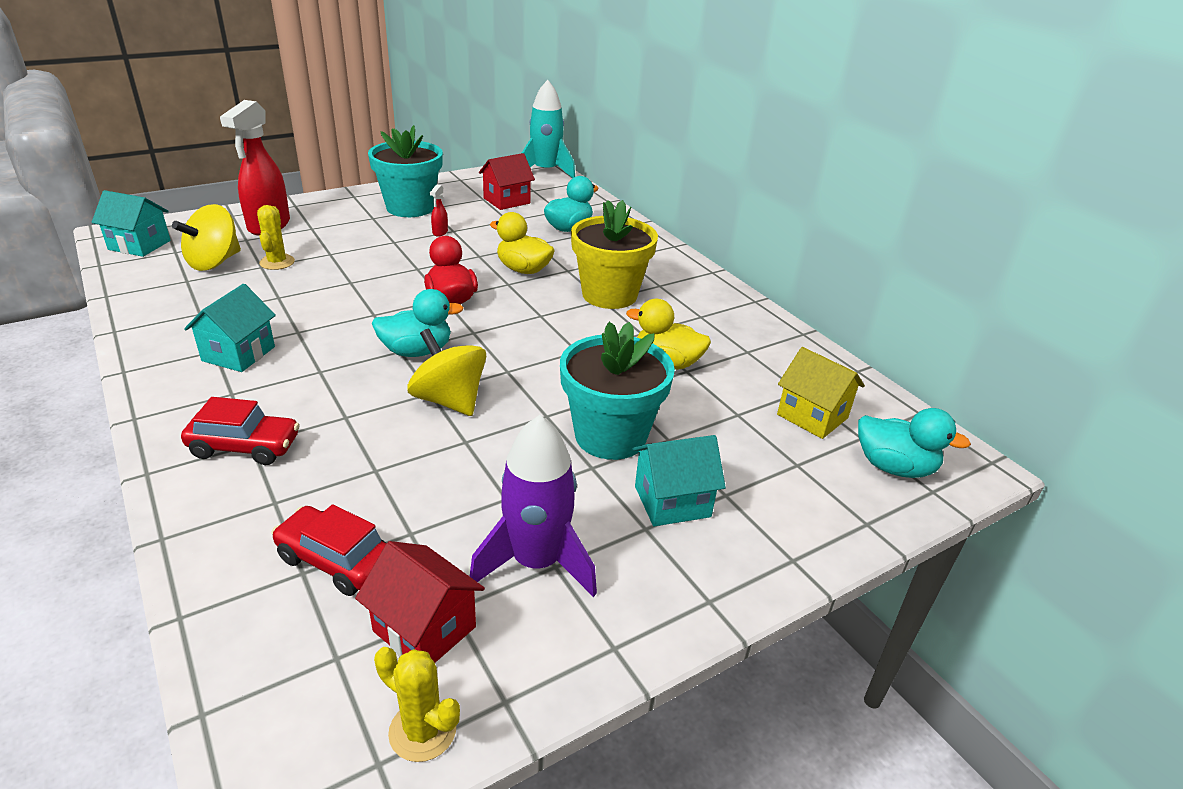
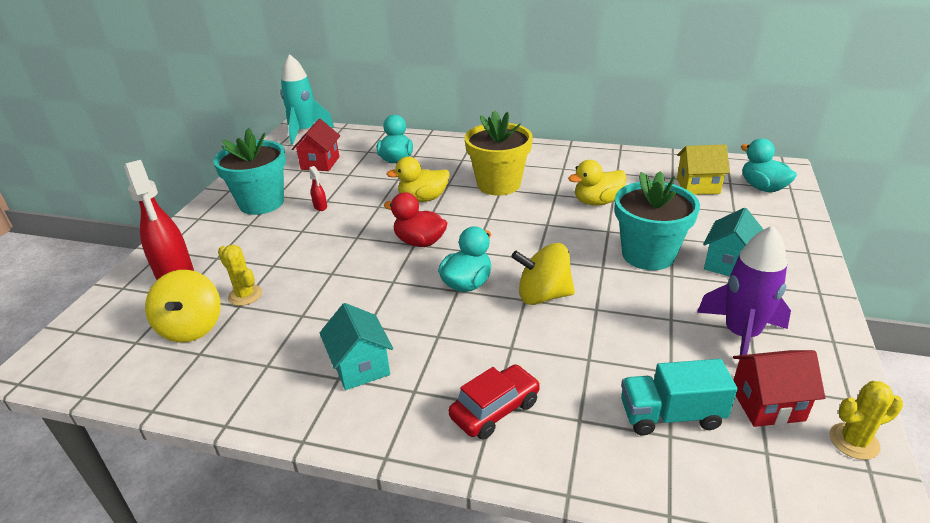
camera: 40 degrees left, 0 degrees up
turquoise house [92,190,171,257] -> none
red car [271,504,386,596] -> turquoise truck [621,359,737,436]
turquoise duck [858,408,971,478] -> turquoise duck turned 105 degrees counterclockwise [741,138,797,192]

